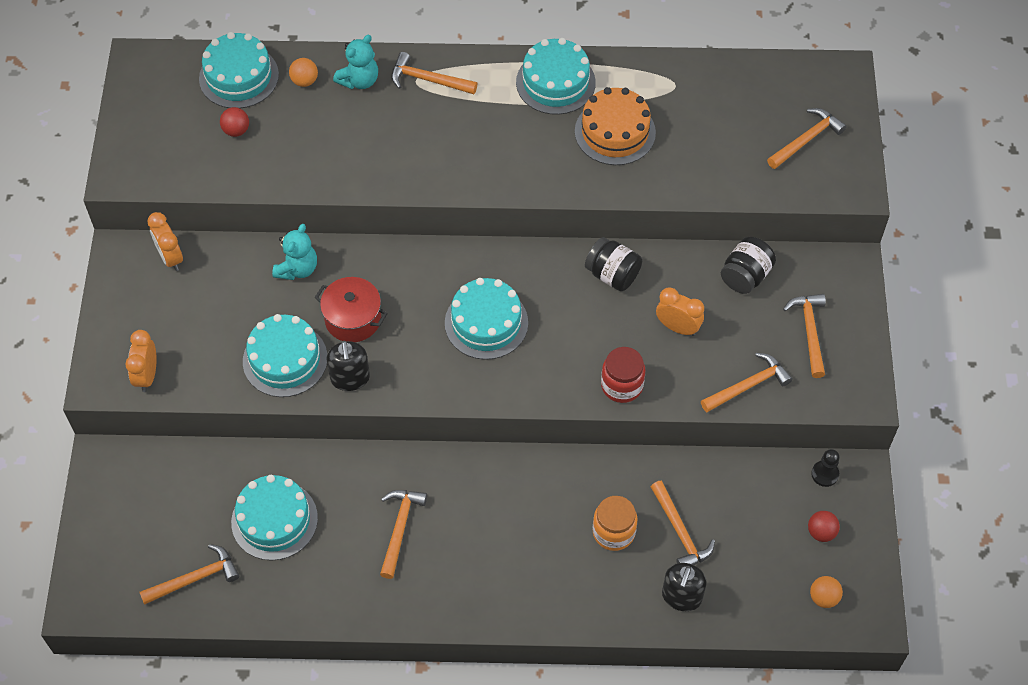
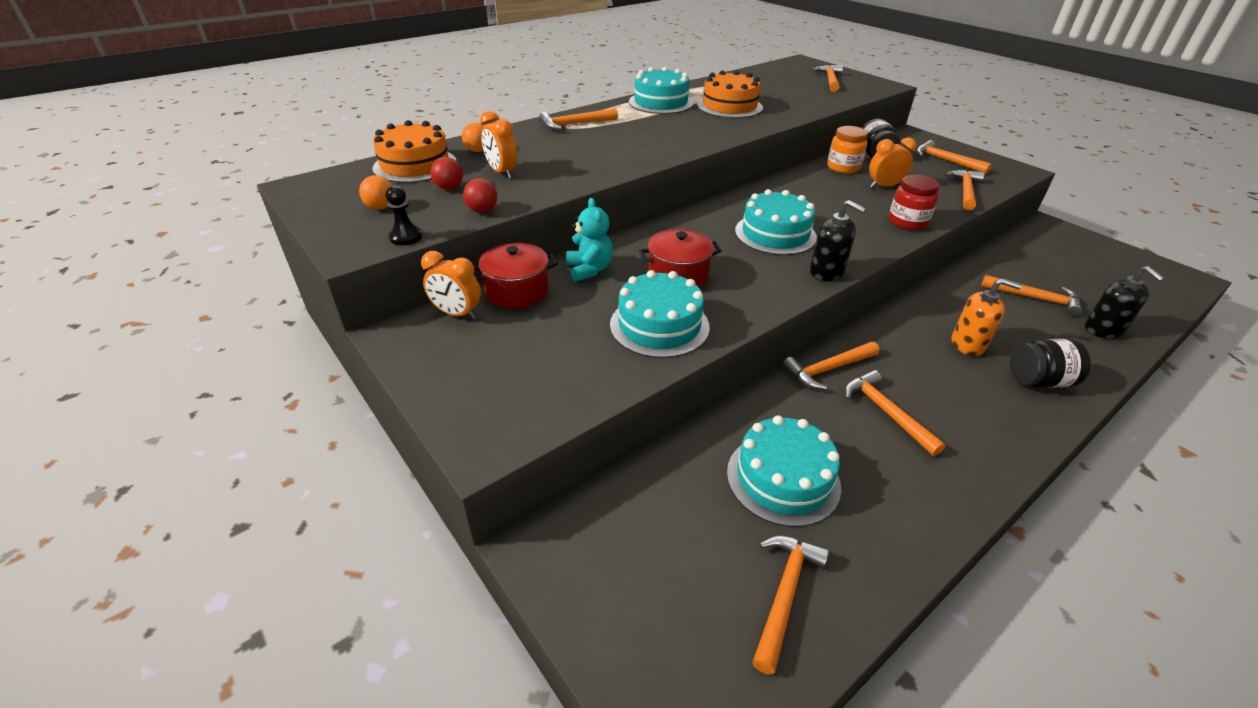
camera: 40 degrees left, 20 degrees down
orange clock [125,330,157,392] -> orange clock moved to [480,111,517,178]
turquoise cake [199,32,279,109] -> orange cake [373,120,456,183]
black soap dispenser [327,341,370,391] -> black soap dispenser moved to [810,200,866,281]
turquoise teddy bear [333,35,378,89] -> none
black jar [585,237,642,291] -> black jar moved to [1010,339,1091,388]
orange jar [593,496,638,551] -> orange jar moved to [827,126,868,174]
red ball [808,511,840,542] -> red ball moved to [463,178,497,213]
orange ball [810,576,843,608] -> orange ball moved to [359,175,393,210]
black pawn [811,449,840,487] -> black pawn moved to [385,185,422,245]
none -> red pot [474,243,558,309]
none -> orange hammer [782,342,879,390]
none -> orange soap dispenser [952,278,1022,356]

